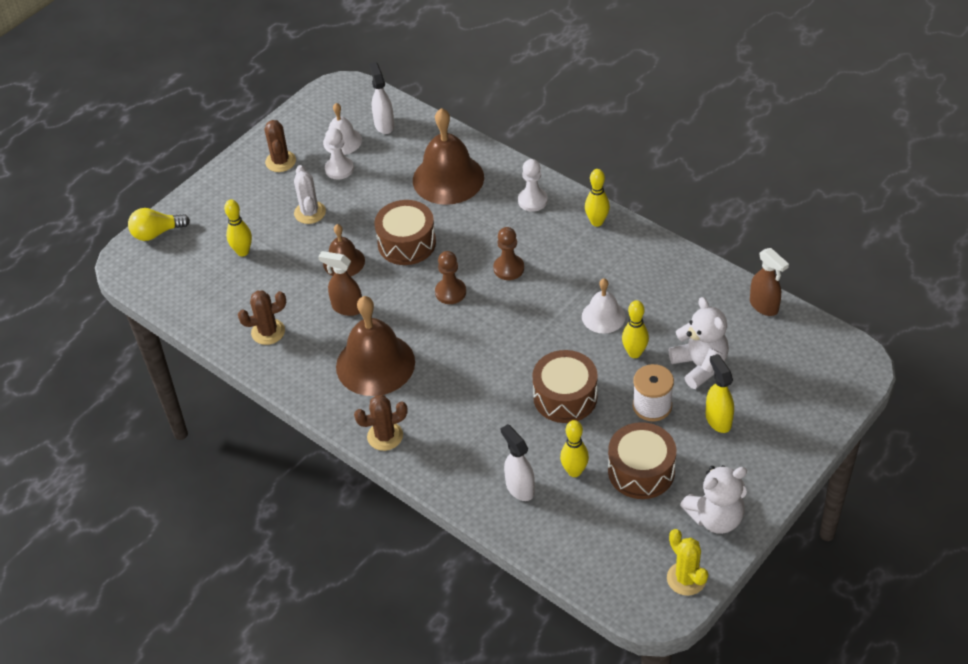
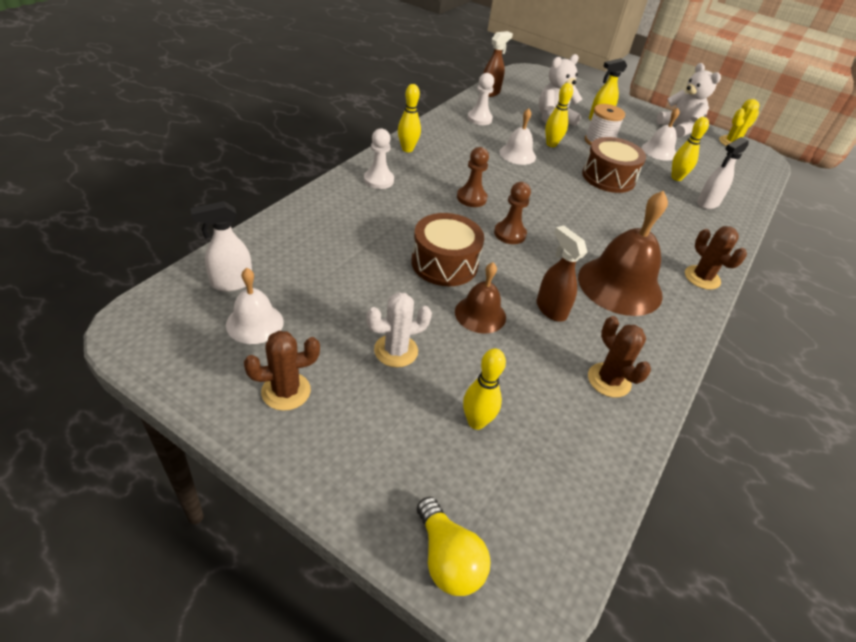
camera: 105 degrees left, 5 degrees down
brown spray bottle [318,251,362,316] -> brown spray bottle turned 135 degrees clockwise [536,225,587,322]
white pawn [325,128,354,180] -> white pawn moved to [467,73,494,125]
brown bell [413,108,484,205] -> none
brown drum [608,422,676,499] -> white bell [642,108,680,161]

